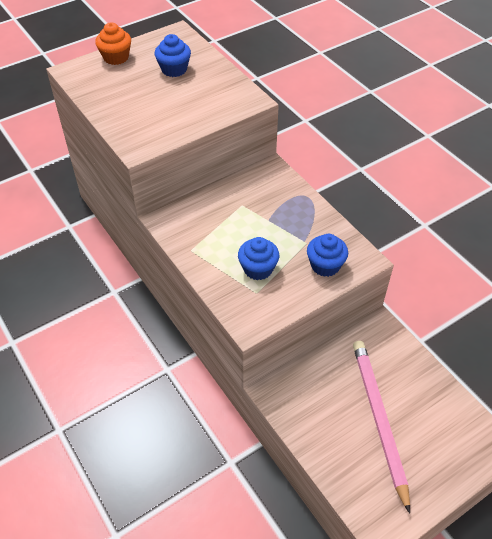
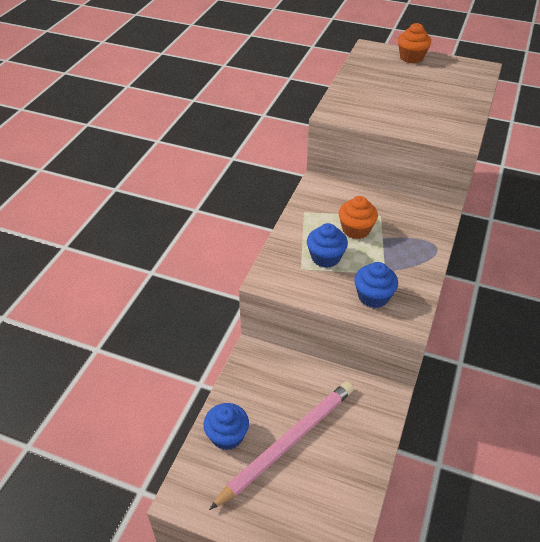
camera: 55 degrees right, 5 degrees down
blue cupcake [155,34,191,77] -> blue cupcake moved to [203,403,249,450]
none -> orange cupcake [338,196,378,239]

